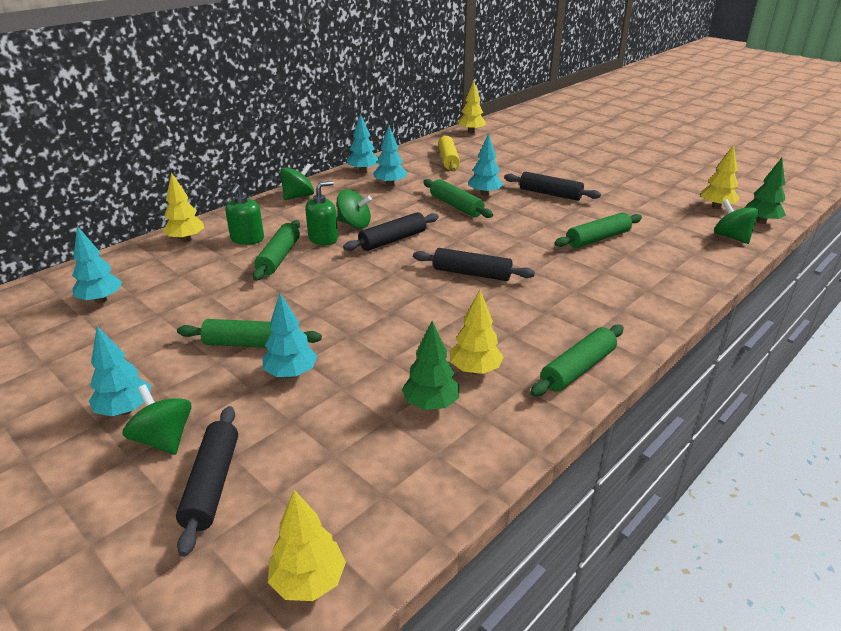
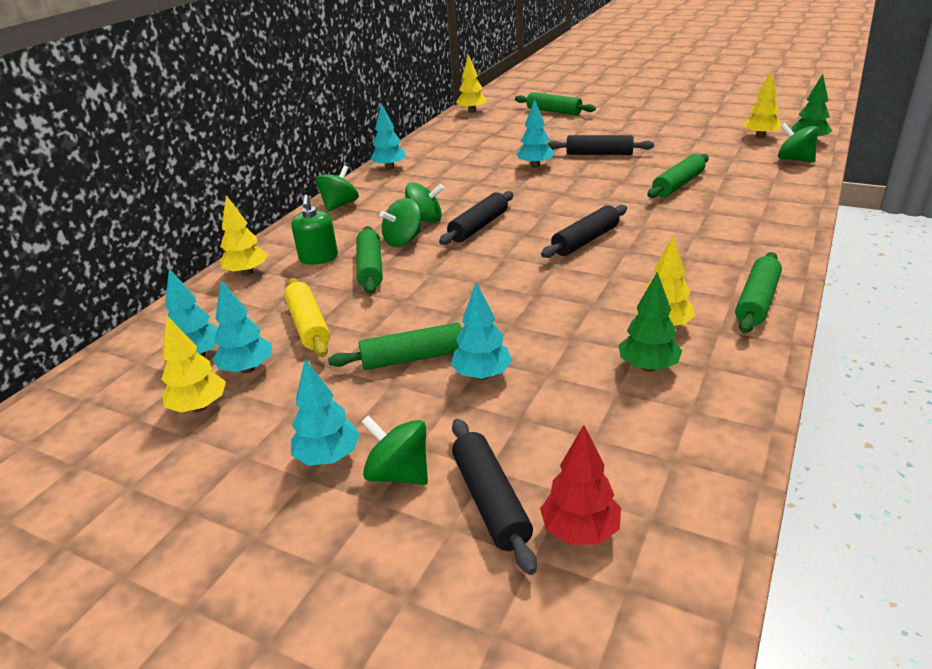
camera: 15 degrees left, 0 degrees up
yellow tree [268,490,346,601] -> yellow tree moved to [161,315,226,412]
green soap dispenser [305,181,338,245] -> green spinning top [380,198,421,247]
turquoise tree [373,126,407,186] -> turquoise tree moved to [213,280,272,374]
black rolling pin [413,248,535,281] -> black rolling pin turned 45 degrees counterclockwise [541,205,627,258]
green rolling pin [423,179,493,218] -> green rolling pin moved to [515,92,596,115]
yellow rolling pin [438,135,460,171] -> yellow rolling pin moved to [284,278,330,357]
none -> red tree [540,425,621,545]

